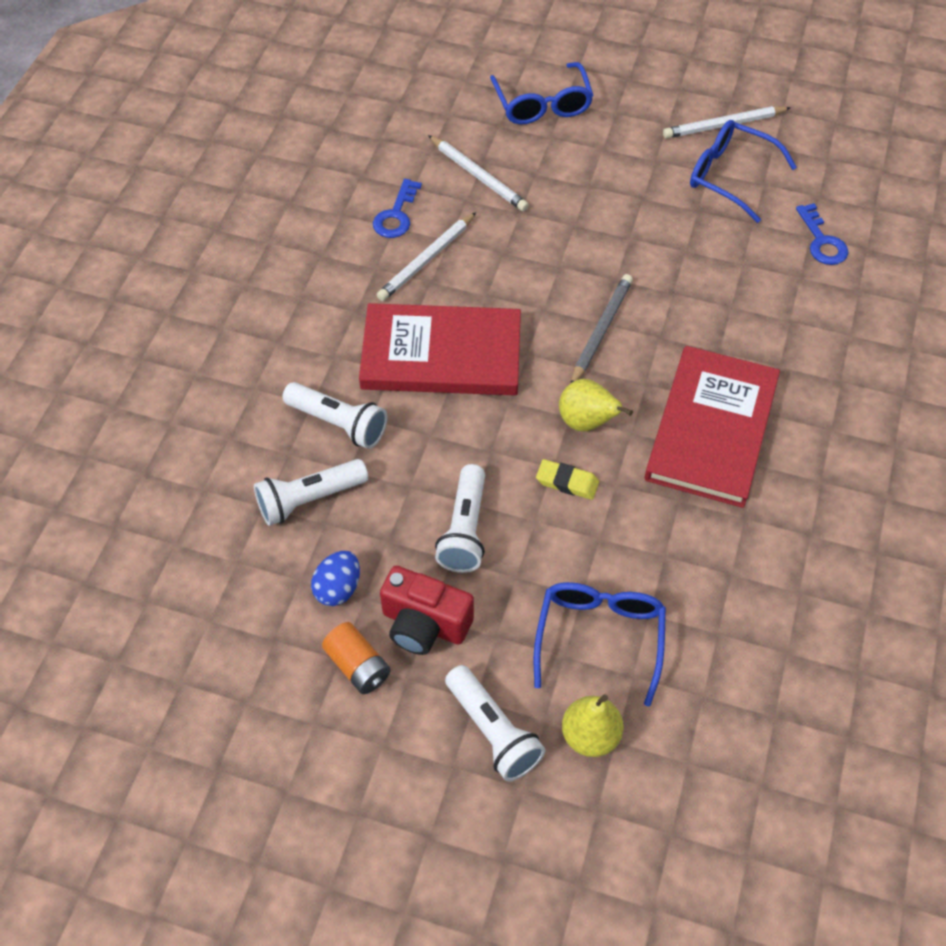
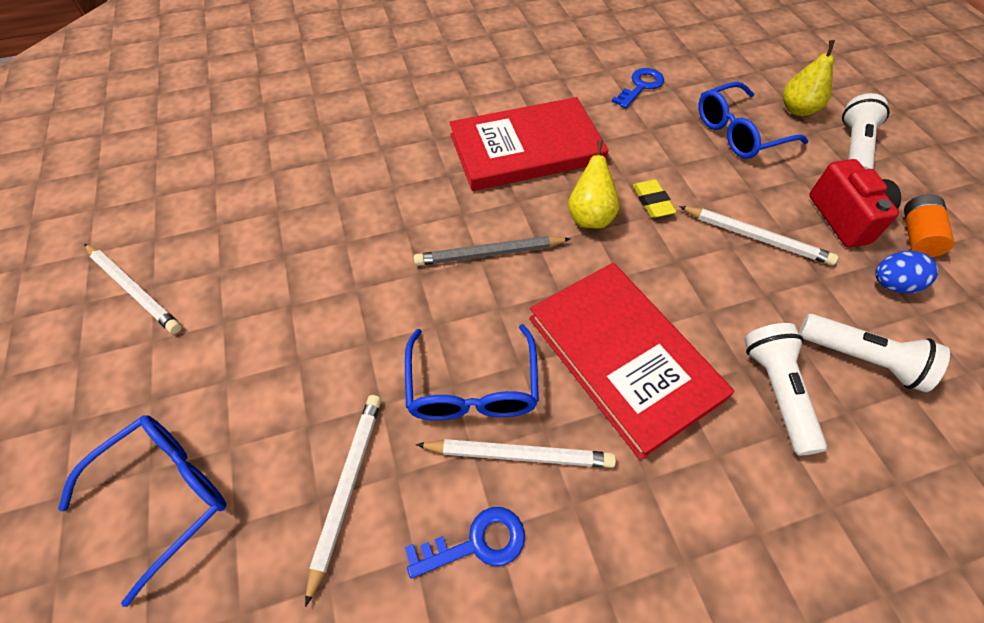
camera: 125 degrees left, 0 degrees up
white flashlight [435,464,485,573] -> white pencil [679,206,838,265]
blue glasses [690,120,797,223] -> blue glasses moved to [405,324,539,421]
blue key [796,203,849,265] -> blue key moved to [612,68,664,109]

